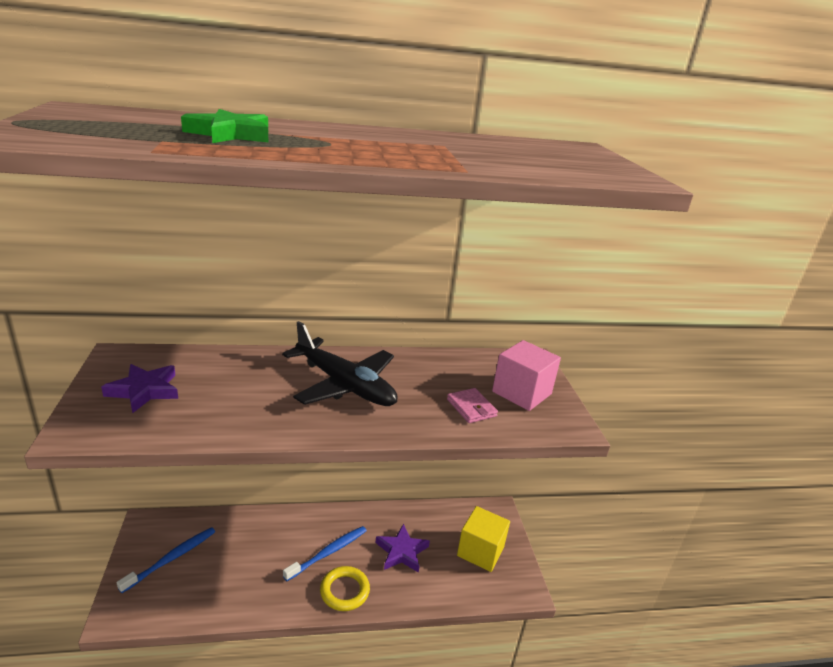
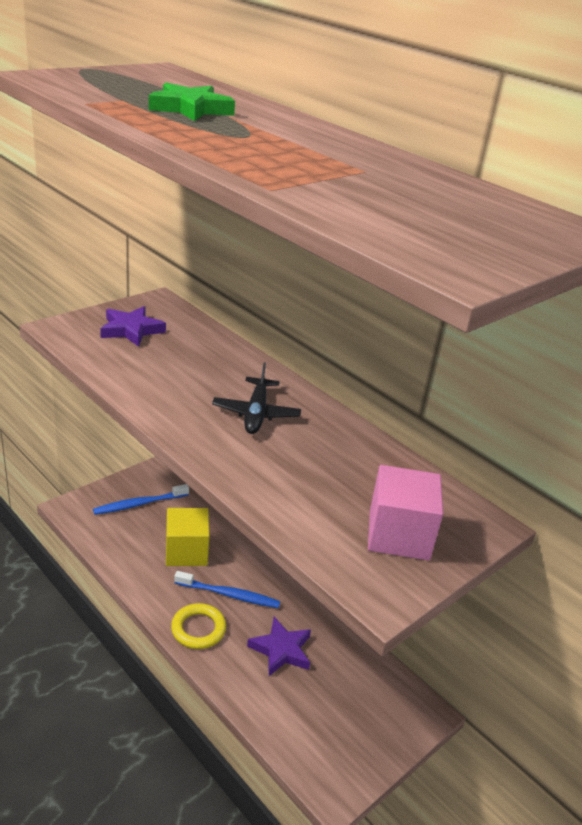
camera: 55 degrees right, 5 degrees up
blue toothbrush [117,527,215,593] -> blue toothbrush turned 150 degrees clockwise [93,484,189,515]
black plane [282,321,398,406] -> black plane [212,362,301,434], size x0.63
pink wallet [447,388,498,423] -> none
yellow cube [457,506,510,572] -> yellow cube moved to [166,508,209,566]

